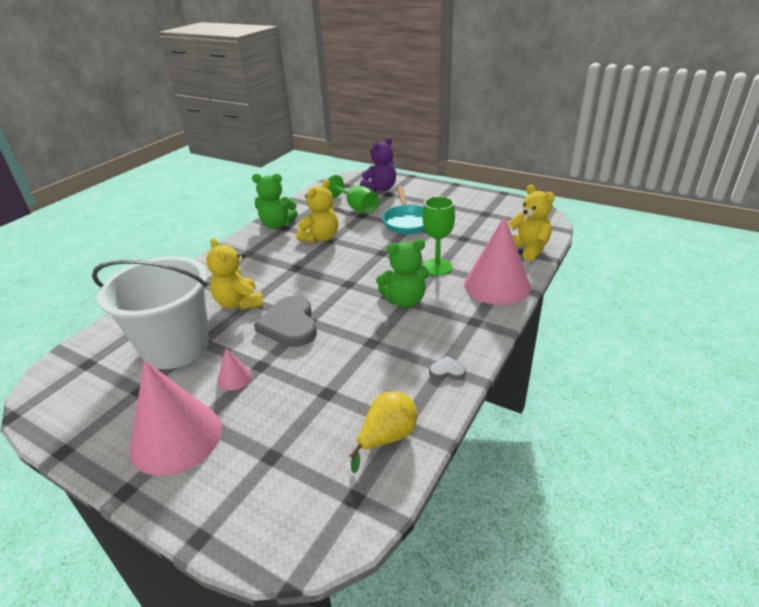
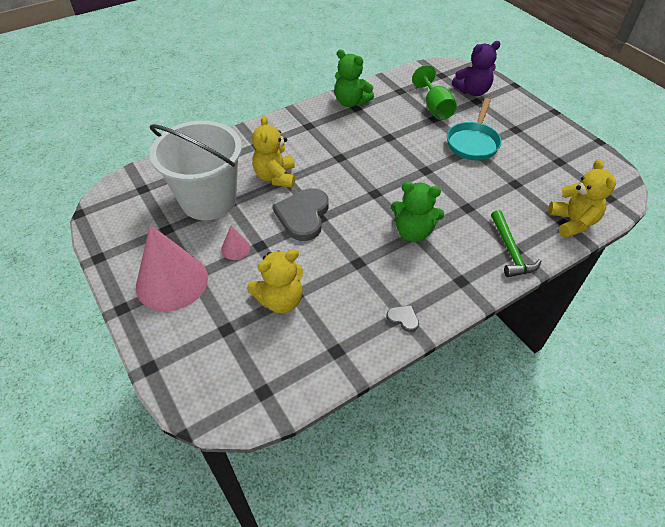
camera: 25 degrees right, 15 degrees up
yellow teddy bear [296,180,338,243] -> yellow teddy bear moved to [247,249,303,313]
yellow pear [350,392,417,473] -> none
green goblet [422,196,455,276] -> none
pink cone [464,216,531,305] -> green hammer [491,210,542,277]

